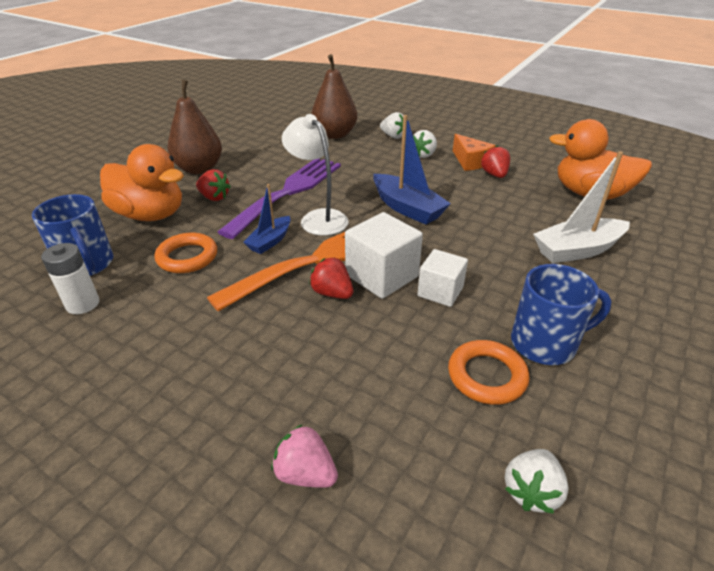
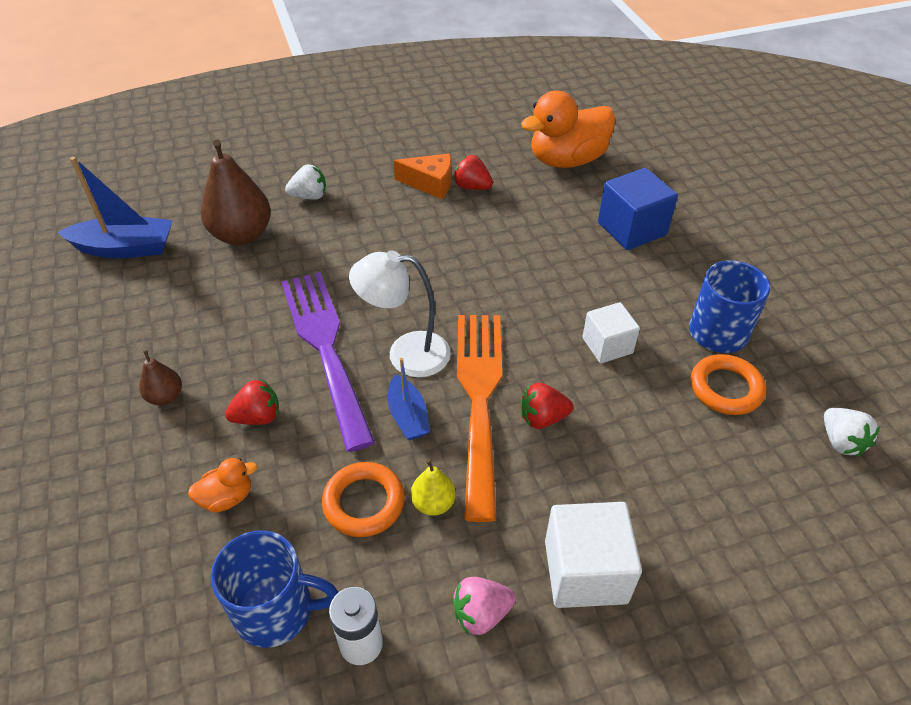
camera: 50 degrees left, 10 degrees up
orange duck [100,144,184,221] -> orange duck [188,458,258,513], size x0.45
brown pear [168,80,222,174] -> brown pear [139,350,182,405], size x0.50
pink strawberry [272,424,338,488] -> pink strawberry moved to [452,577,516,635]
white cube [345,212,423,299] -> white cube moved to [545,502,642,608]
blue boat [373,115,451,225] -> blue boat moved to [57,157,173,258]
white strawberry [413,130,437,158] -> none
white boat [533,151,630,263] -> blue cube [598,168,678,250]
none -> yellow pear [411,459,456,516]

